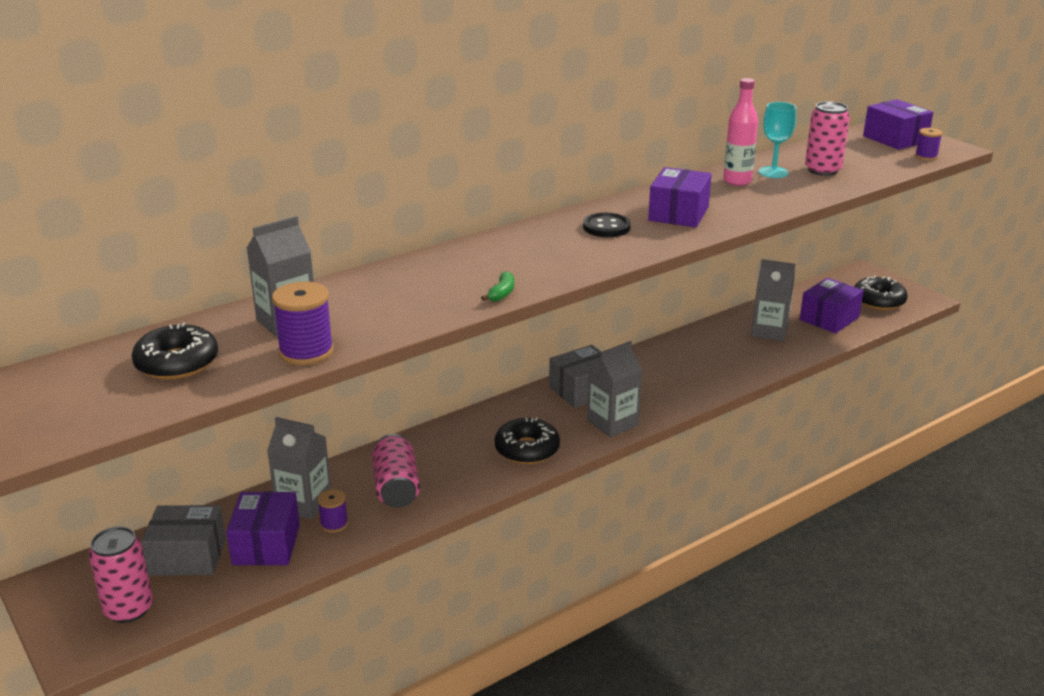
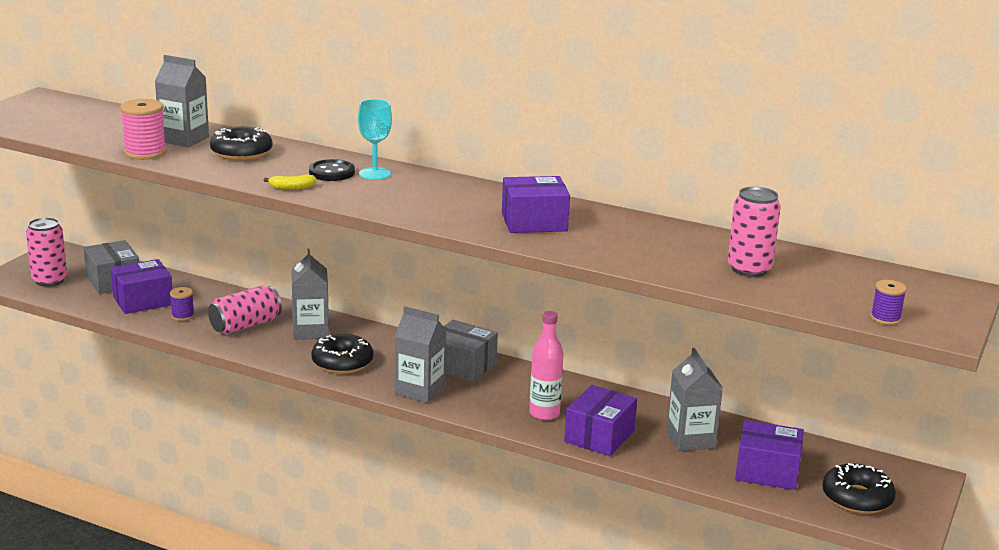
camera: 60 degrees right, 5 degrees down
black donut [132,322,218,380] -> black donut moved to [210,126,273,161]
grey carton [267,417,331,519] -> grey carton moved to [291,249,329,340]
purple spool [272,281,334,365] -> pink spool [120,99,167,160]
green banana [481,271,514,302] -> yellow banana [264,174,316,190]
black button [583,213,631,237] -> black button moved to [309,159,355,181]
pink bottle [723,78,758,186] -> pink bottle moved to [529,311,564,420]
turquoise goblet [759,102,796,178] -> turquoise goblet moved to [358,99,392,180]
purple box [863,99,933,150] -> purple box moved to [564,385,637,456]

